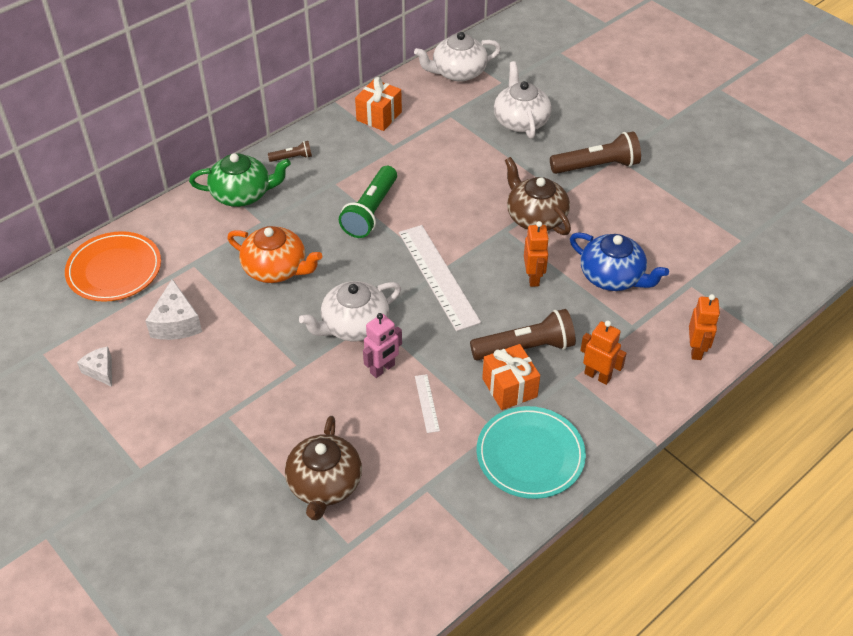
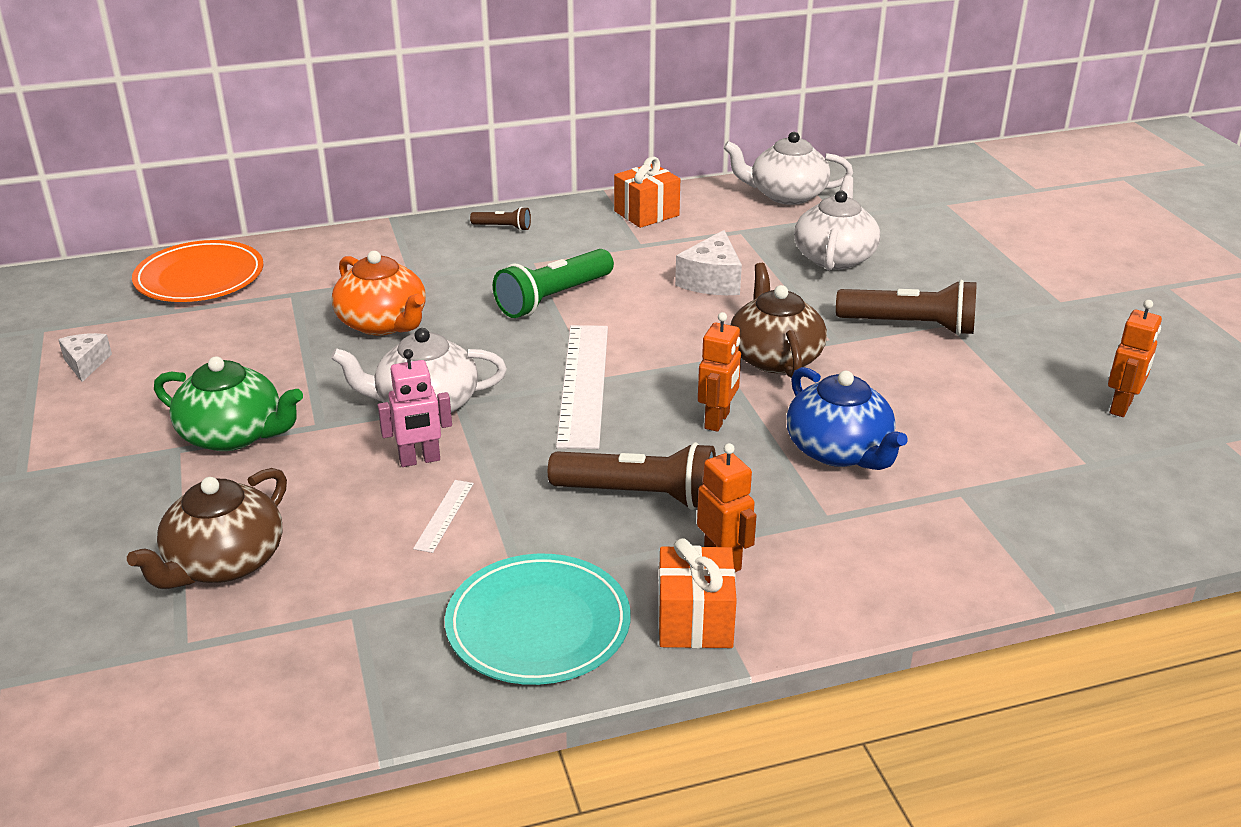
camera: 25 degrees right, 15 degrees down
white cheese [145,279,202,340] -> white cheese moved to [675,230,742,295]
green teapot [189,153,291,207] -> green teapot moved to [154,356,303,451]
orange gift [482,344,540,410] -> orange gift moved to [658,538,737,648]
orange robot [689,294,720,360] -> orange robot moved to [1108,300,1162,417]

